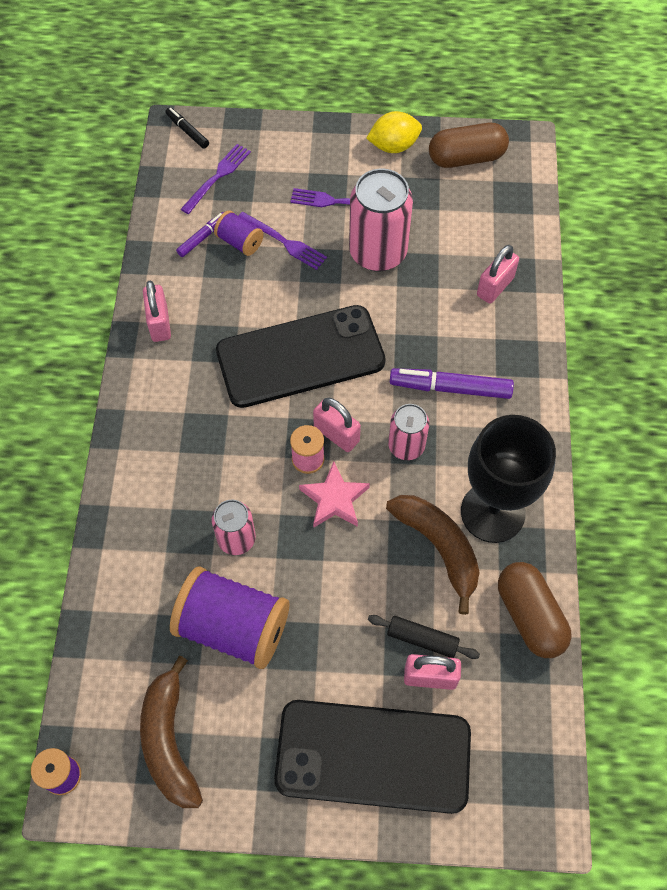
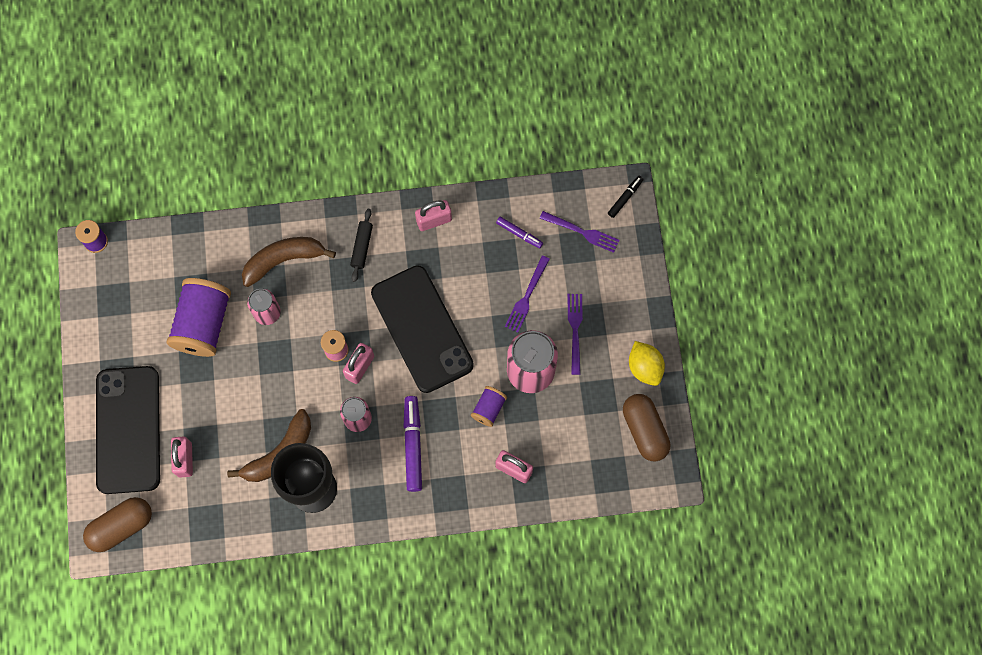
camera: 80 degrees right, 10 degrees up
brown banana [140,656,203,808] -> brown banana moved to [242,237,336,287]
purple spool [214,210,263,256] -> purple spool moved to [471,386,507,427]
pink star [299,461,370,528] -> none
black rolling pin [368,615,480,659] -> black rolling pin moved to [350,209,373,282]
brown capsule [498,562,571,658] -> brown capsule moved to [83,497,152,552]

